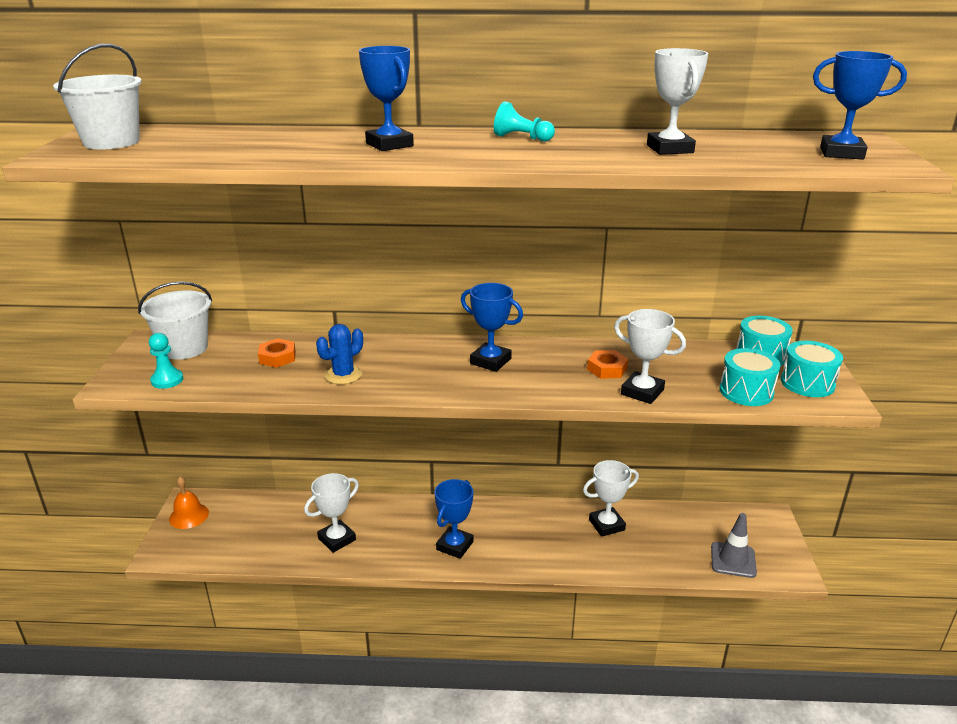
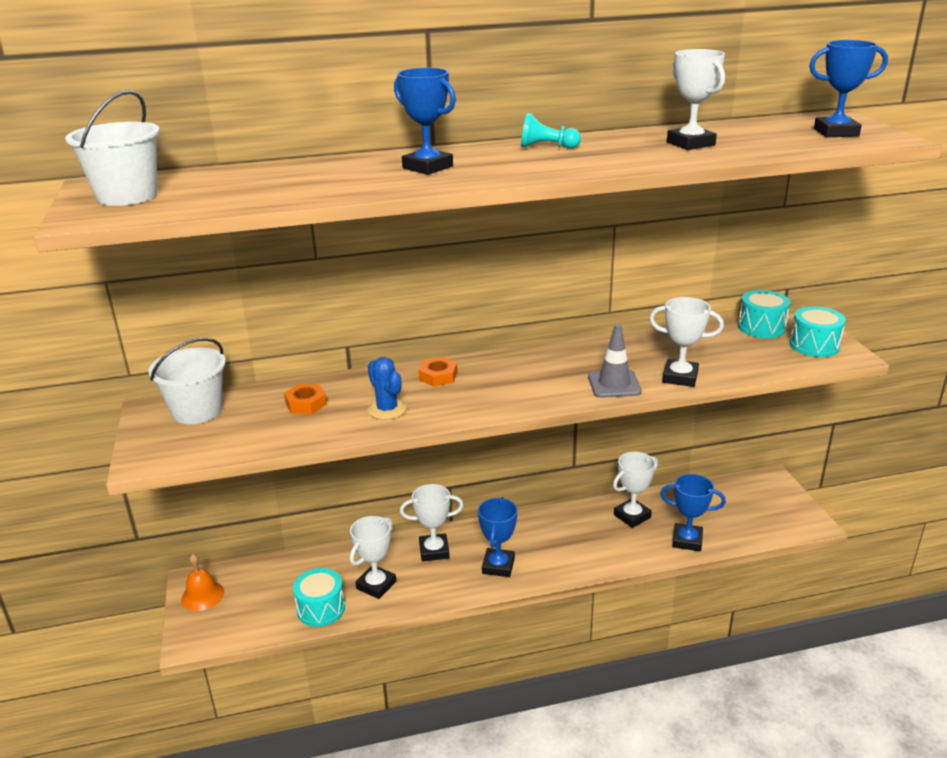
camera: 15 degrees left, 0 degrees up
turquoise pawn [149,333,184,389] -> none
blue cactus [316,324,363,385] -> blue cactus turned 60 degrees counterclockwise [368,357,407,420]
blue trophy [461,283,523,372] -> blue trophy moved to [660,474,726,552]
orange nut [587,350,629,379] -> orange nut moved to [418,357,458,387]
grey traffic cone [711,513,757,578] -> grey traffic cone moved to [588,324,642,398]
turquoise drum [720,348,781,406] -> turquoise drum moved to [293,568,345,627]
none -> white trophy [400,484,464,562]

